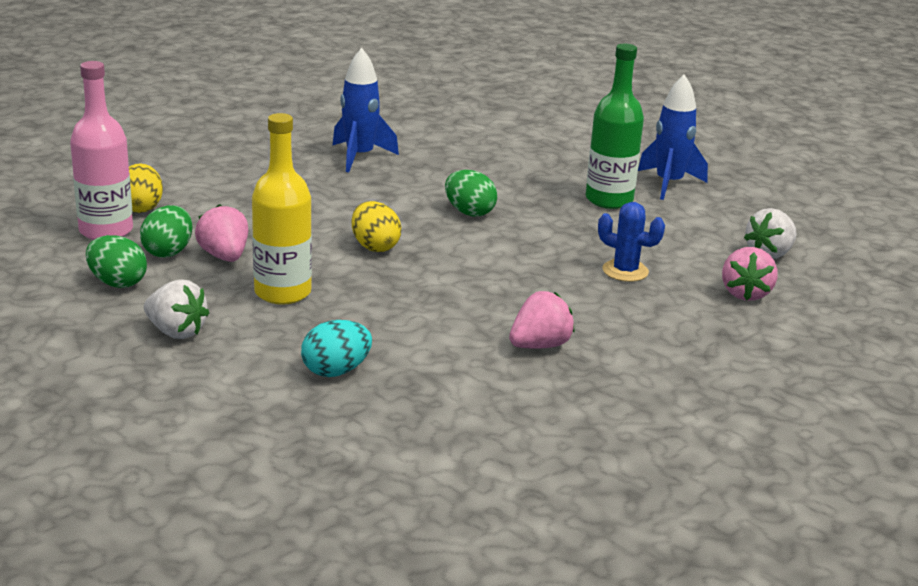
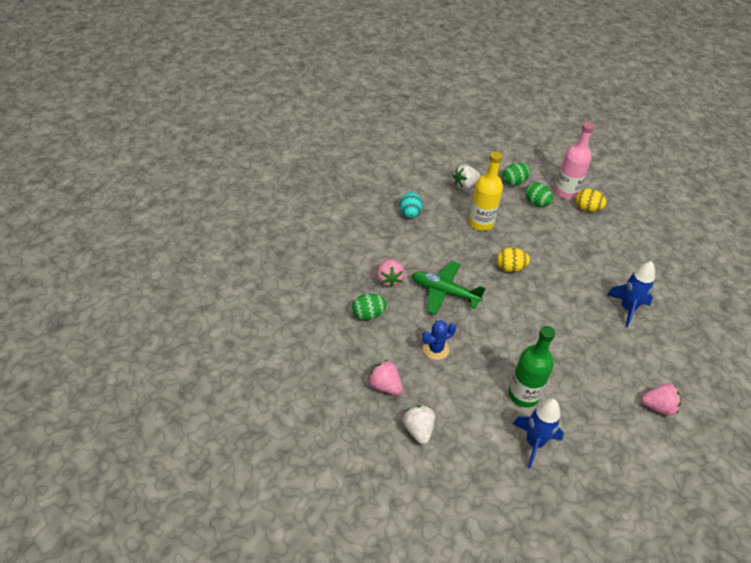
camera: 120 degrees right, 20 degrees up
pink strawberry [195,204,248,262] -> pink strawberry moved to [641,383,681,416]
green egg [445,170,497,217] -> green egg moved to [352,293,387,320]
none -> green plane [412,261,486,315]

